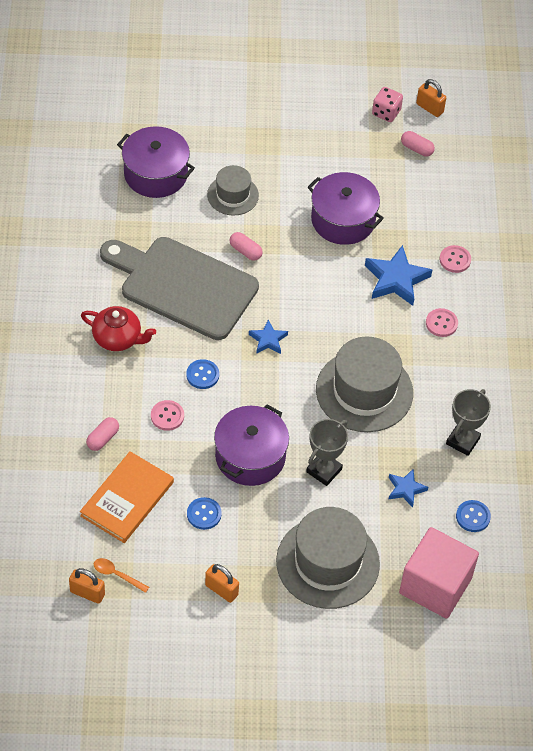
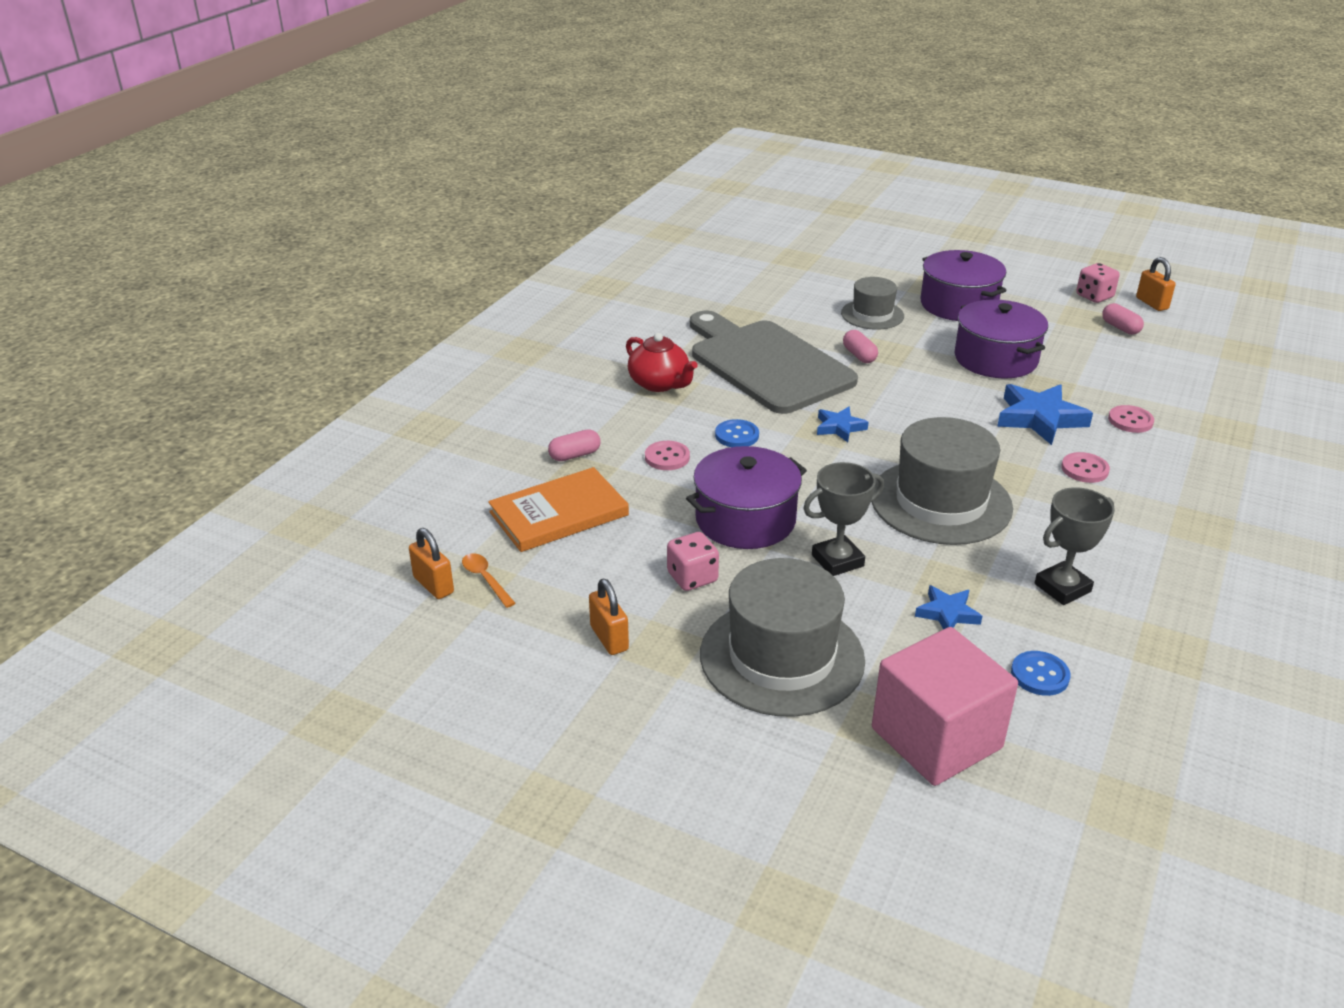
camera: 30 degrees right, 20 degrees down
purple pot [117,126,195,198] -> purple pot moved to [921,250,1007,321]
blue button [187,497,222,530] -> none
none -> pink dice [667,532,719,591]

